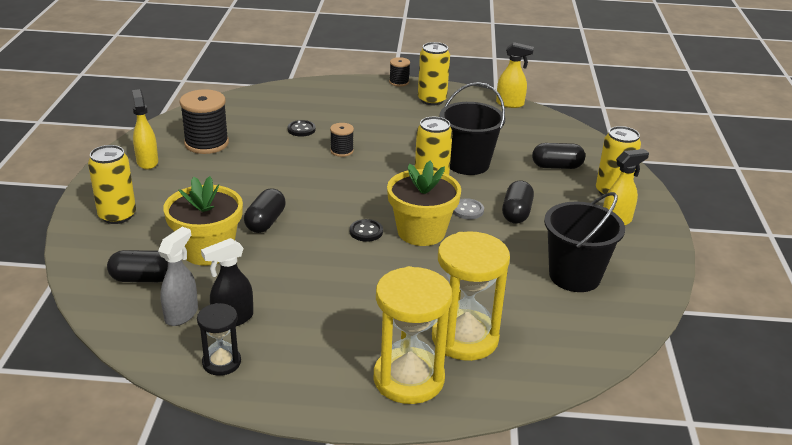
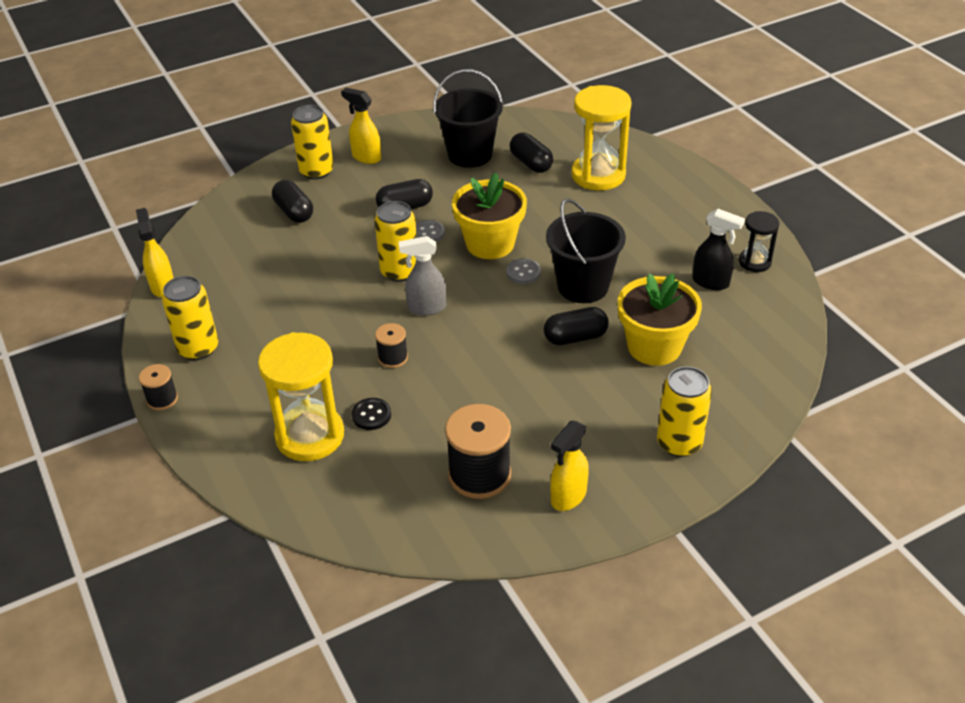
camera: 120 degrees left, 10 degrees up
black capsule [107,250,168,282] -> black capsule moved to [510,133,553,173]
grey spray bottle [158,227,198,326] -> grey spray bottle moved to [399,236,446,316]
black button [350,219,383,242] -> grey button [506,258,541,284]
yellow hourglass [373,266,452,404] -> yellow hourglass moved to [258,332,344,461]
black bucket [439,82,506,175] -> black bucket moved to [546,199,626,303]

